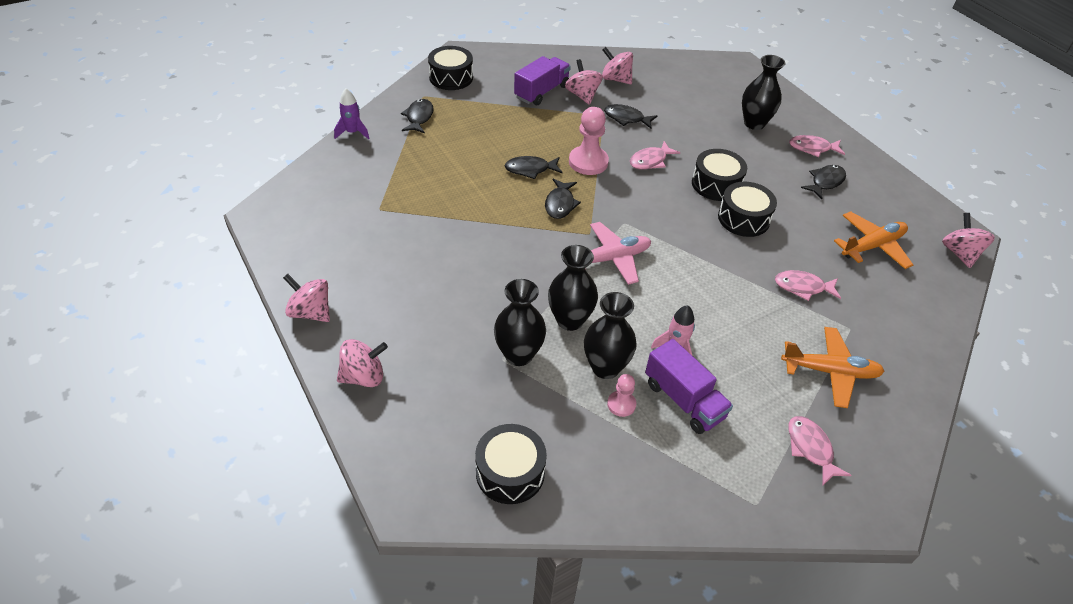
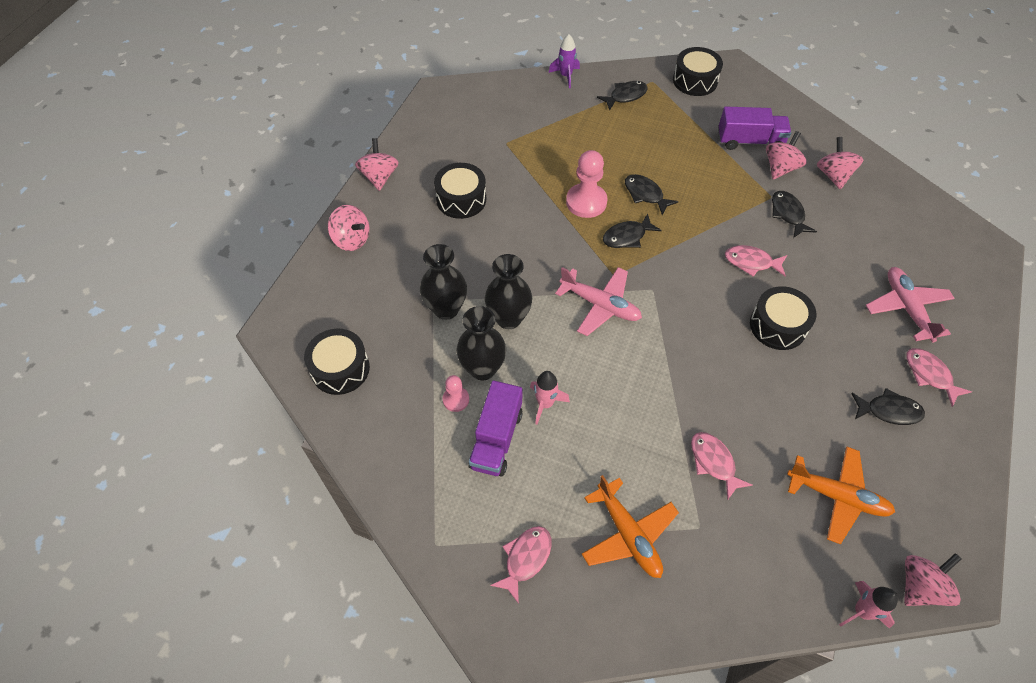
camera: 55 degrees right, 10 degrees up
pink pawn [569,107,609,175] -> pink pawn moved to [566,150,608,218]
black drum [718,182,777,237] -> black drum moved to [434,163,486,219]
black vase [742,55,785,130] -> pink plane [866,267,955,343]
none -> pink rocket [839,581,898,629]

